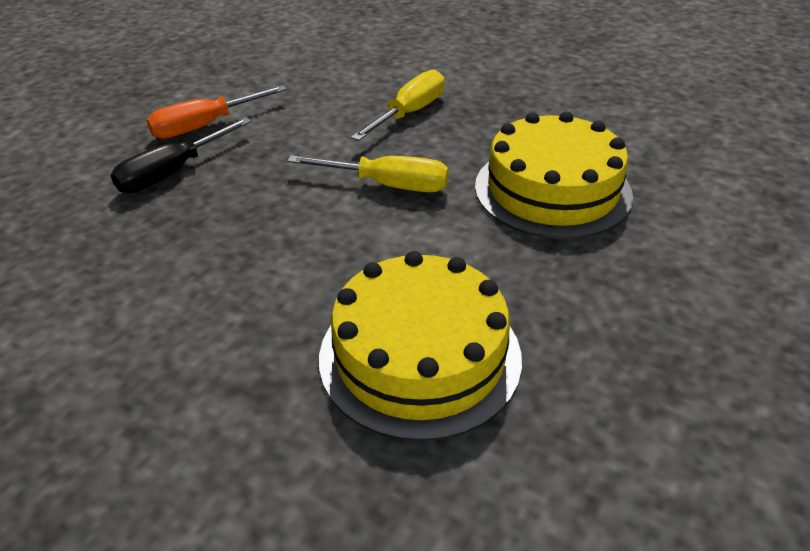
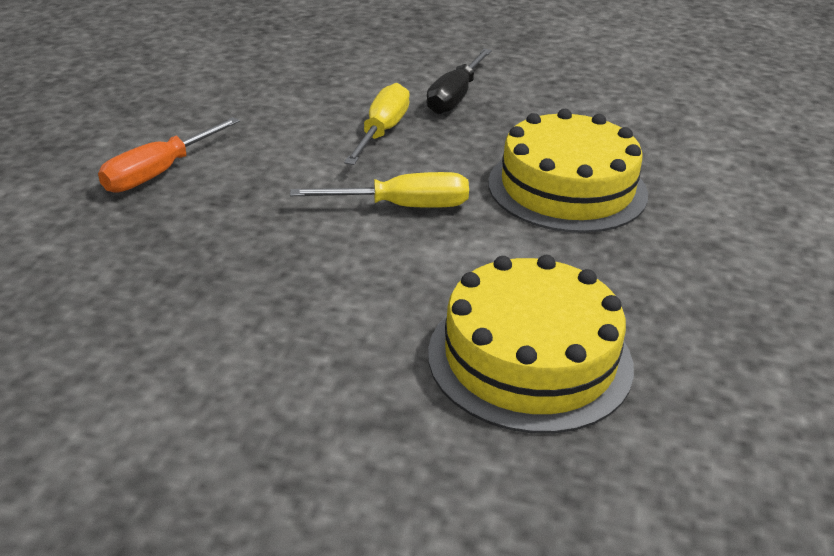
camera: 20 degrees left, 5 degrees down
black screwdriver [111,117,252,193] -> black screwdriver moved to [426,49,492,114]

